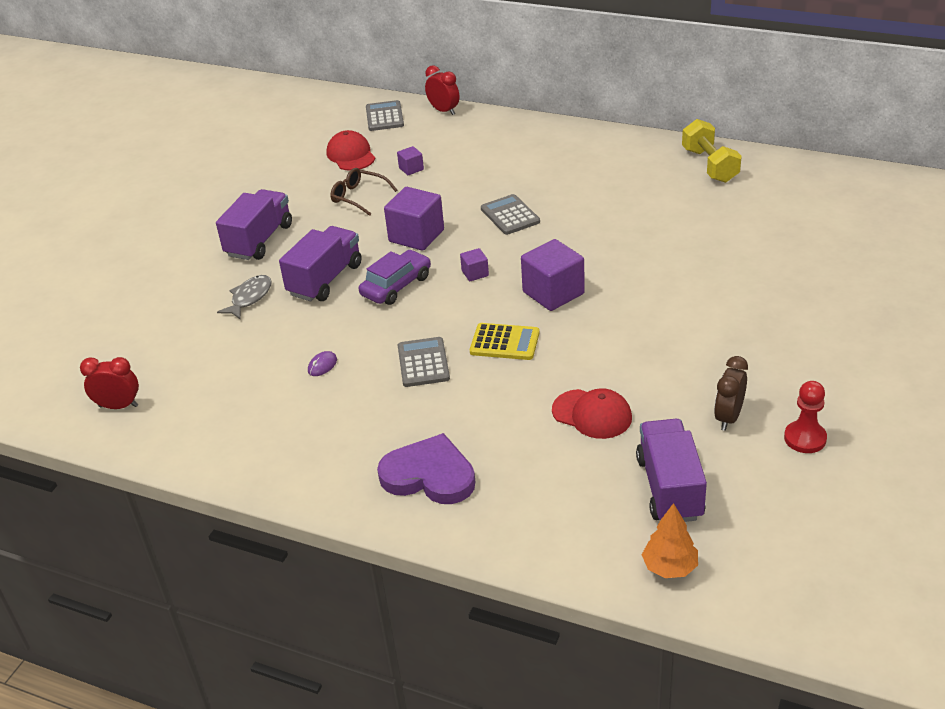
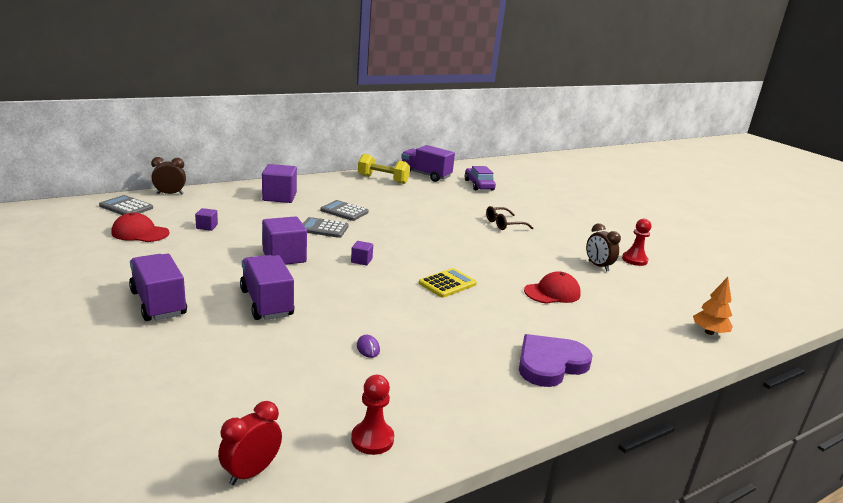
camera: 60 degrees left, 15 degrees down
grey fish [217,275,272,320] -> none
brown glasses [330,168,397,216] -> brown glasses moved to [486,206,534,230]
purple car [358,250,431,305] -> purple car moved to [465,166,496,190]
grey calculator [398,337,450,387] -> grey calculator moved to [320,200,369,221]
red clock [425,65,460,115] -> brown clock [151,157,186,195]
purple cube [521,239,585,311] -> purple cube moved to [262,164,297,203]
purple truck [636,419,707,522] -> purple truck moved to [401,145,455,182]
none -> red pawn [351,375,394,455]

